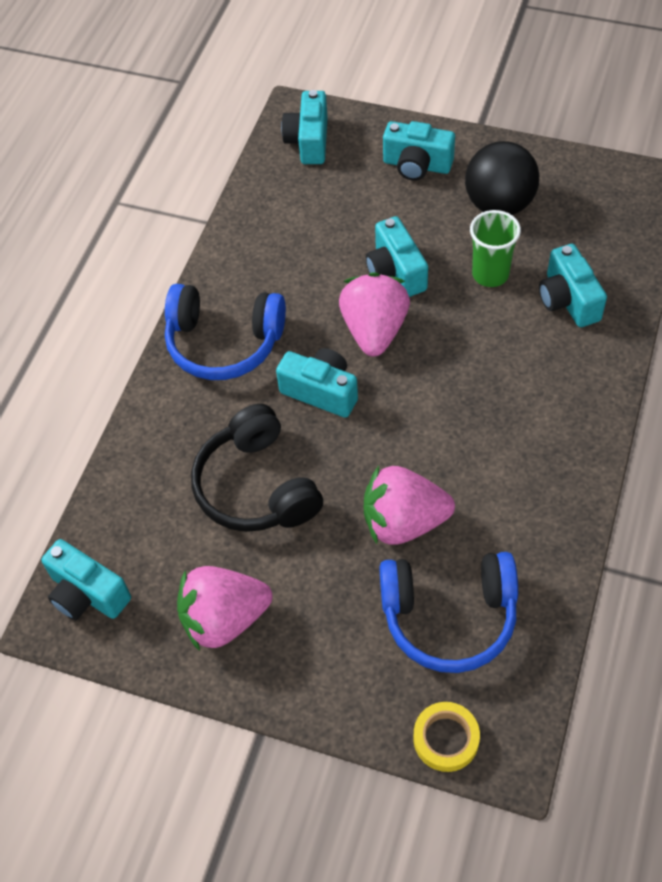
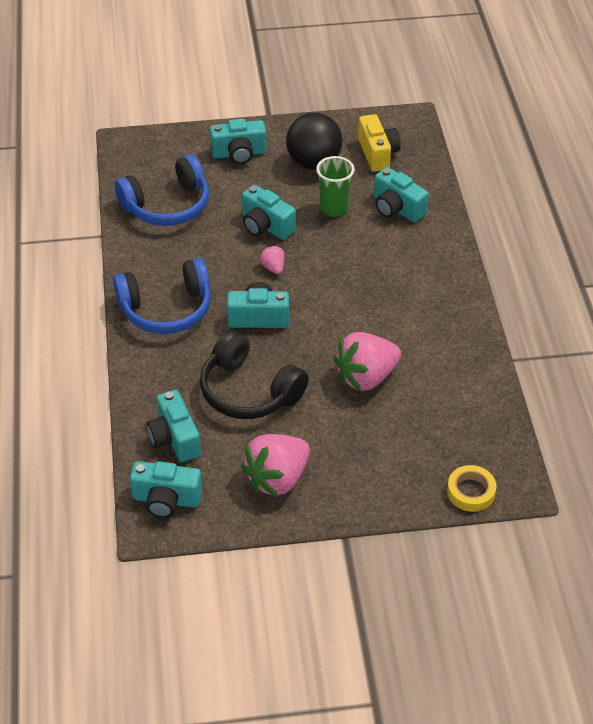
camera: 30 degrees left, 10 degrees down
turquoise camera [281,90,328,164] -> turquoise camera moved to [147,390,201,462]
pink strawberry [339,272,410,357] -> pink strawberry [260,245,285,274], size x0.47
blue headphones [380,552,518,673] -> blue headphones moved to [115,154,209,226]
none -> yellow camera [358,114,401,172]

